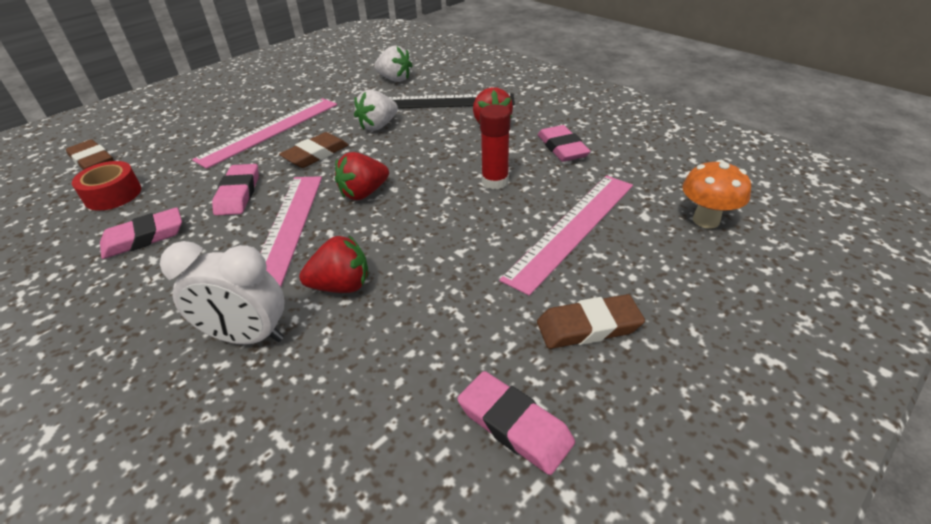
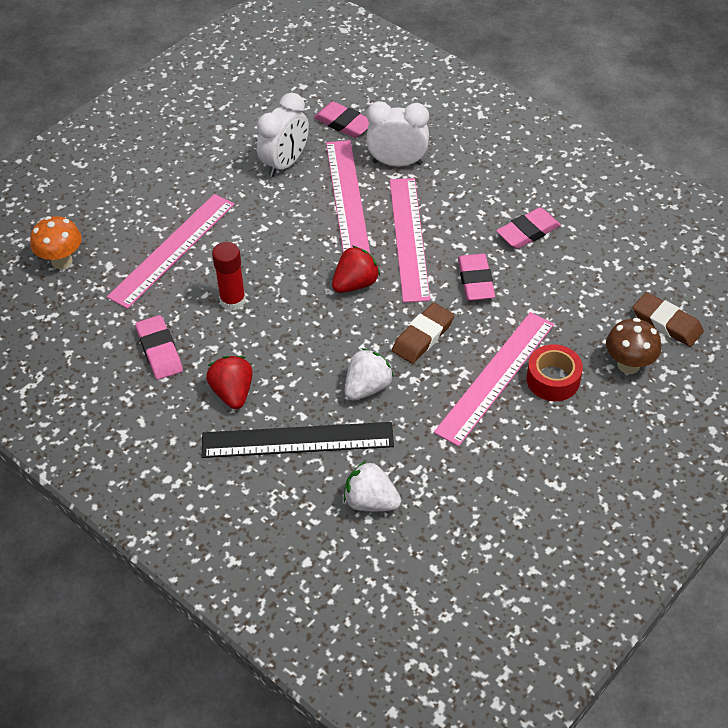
camera: 175 degrees right, 10 degrees up
red tape [72,161,141,211] -> red tape moved to [526,344,583,401]
red strawberry [299,236,368,293] -> pink ruler [326,140,370,254]
pink eraser [457,371,575,475] -> pink eraser moved to [314,101,369,138]
brown eraser [537,294,645,349] -> none
none -> white clock [257,92,309,177]
none -> brown mushroom [606,318,661,374]

